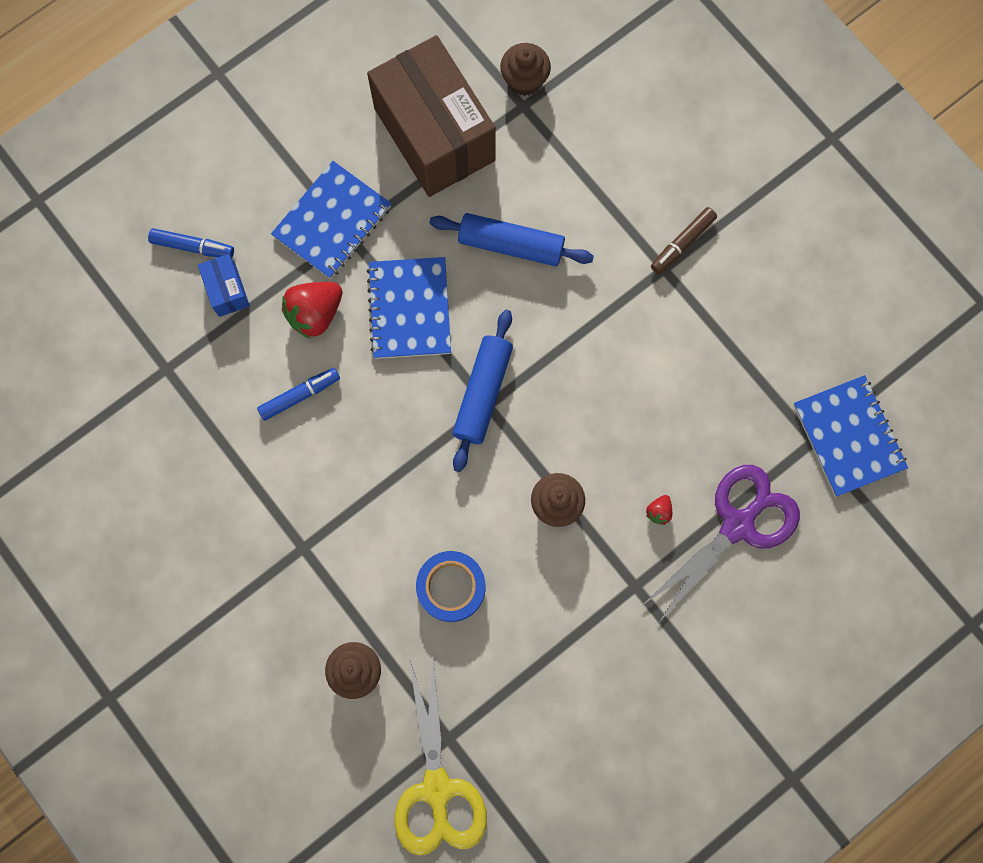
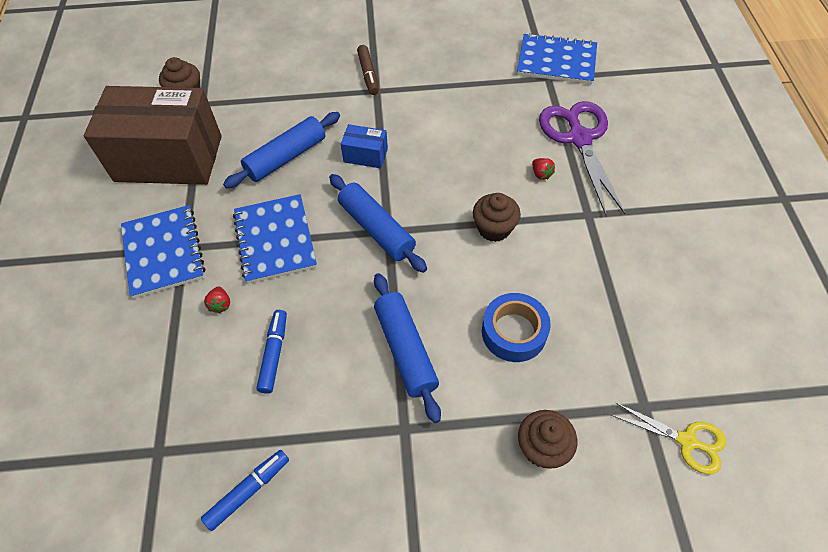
camera: 55 degrees left, 20 degrees down
blue marker [148,228,234,258] -> blue marker moved to [201,450,289,531]
blue box [198,254,250,317] -> blue box moved to [341,124,388,168]
red strawberry [282,282,342,339] -> red strawberry [204,287,230,313], size x0.47
blue notebook [366,257,451,359] -> blue notebook turned 45 degrees clockwise [233,194,317,284]
yellow scissors [395,657,487,855] -> yellow scissors [611,402,726,474], size x0.57
none -> blue rolling pin [374,273,441,423]

